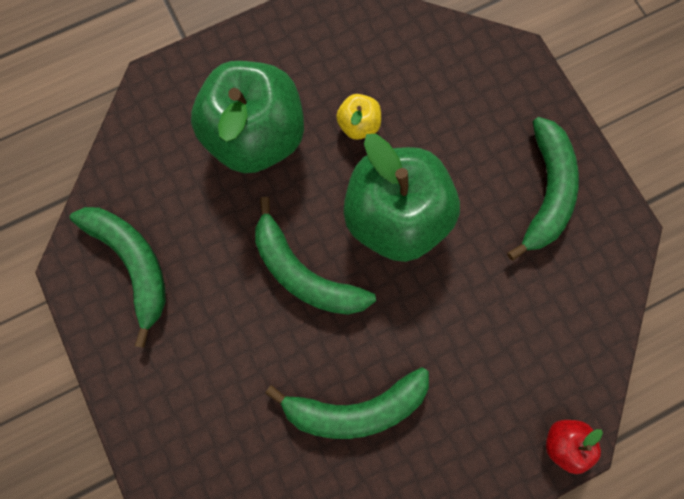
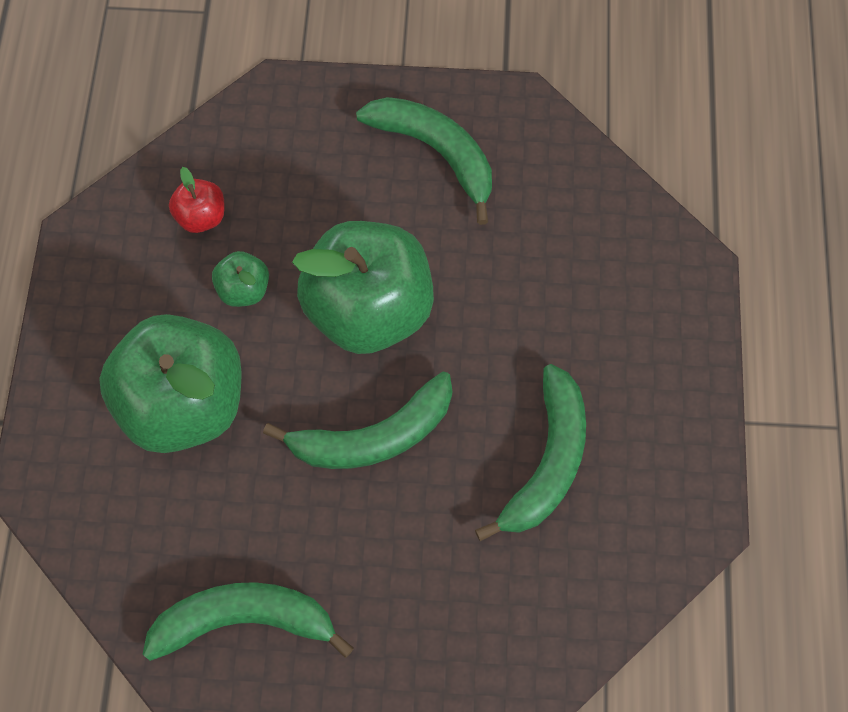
camera: 60 degrees left, 10 degrees down
yellow apple [336,94,381,140] -> green apple [212,251,269,307]
red apple [546,420,603,474] -> red apple moved to [169,167,224,233]

